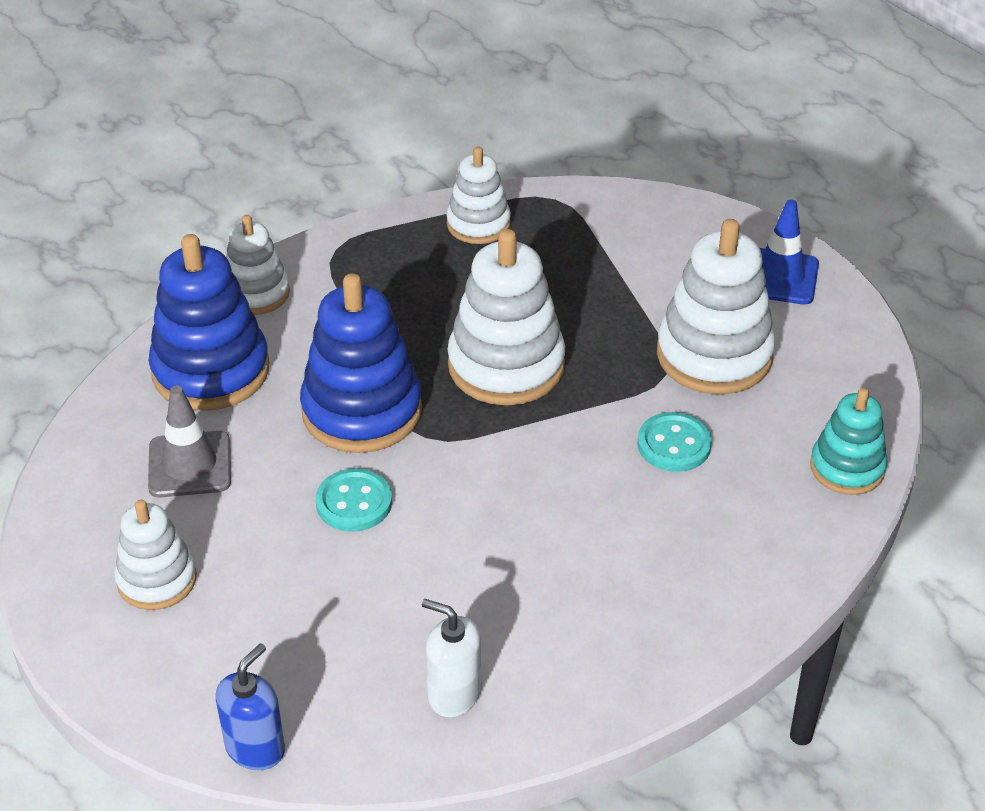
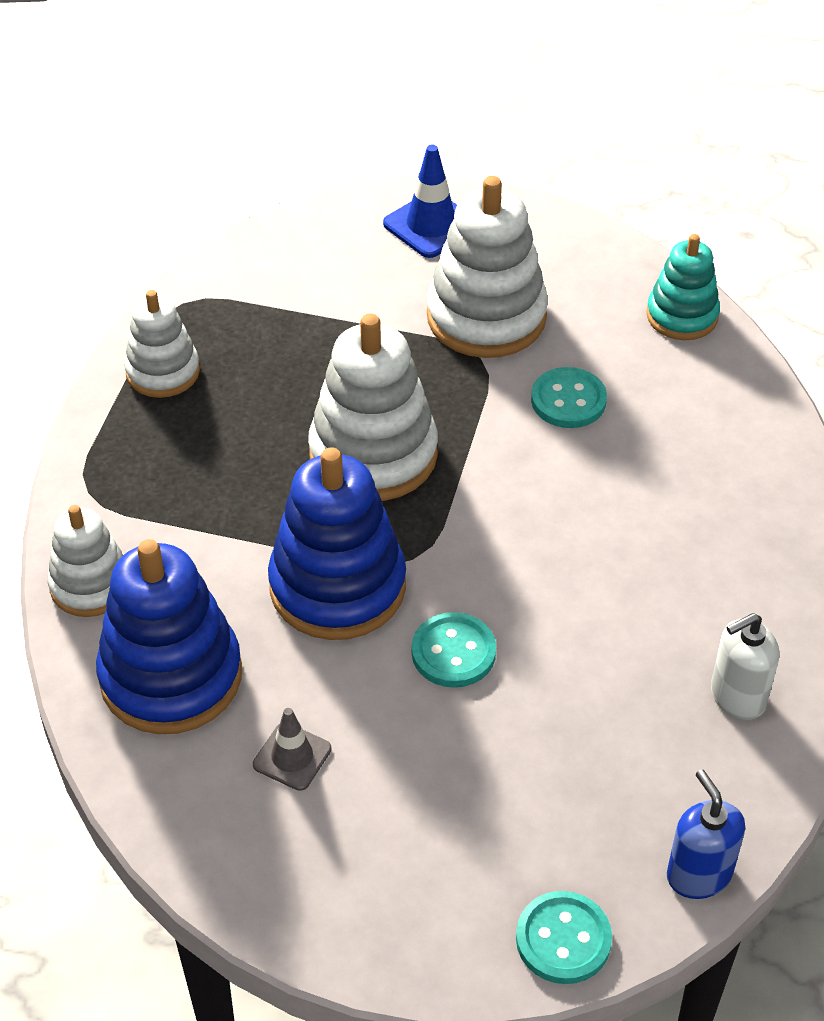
camera: 55 degrees left, 5 degrees up
white stacking toy [114,499,197,610] -> none
grey traffic cone [148,386,231,498] -> grey traffic cone [253,708,332,791], size x0.65
none -> turquoise button [516,891,612,984]

